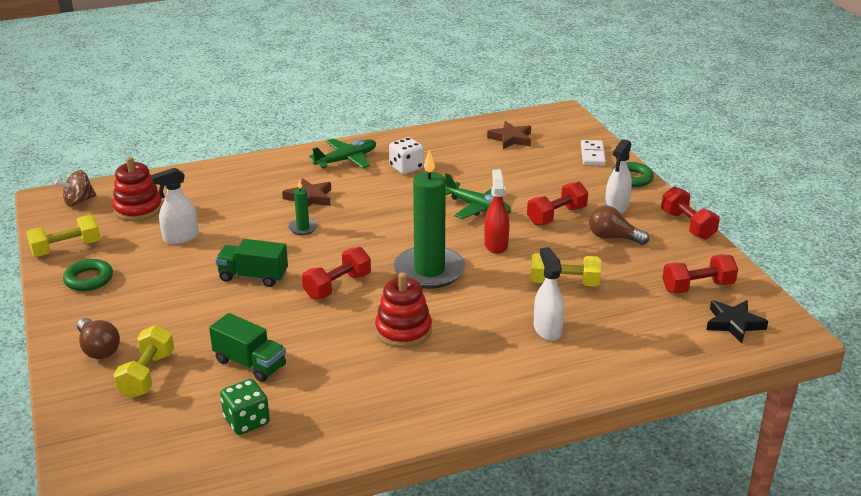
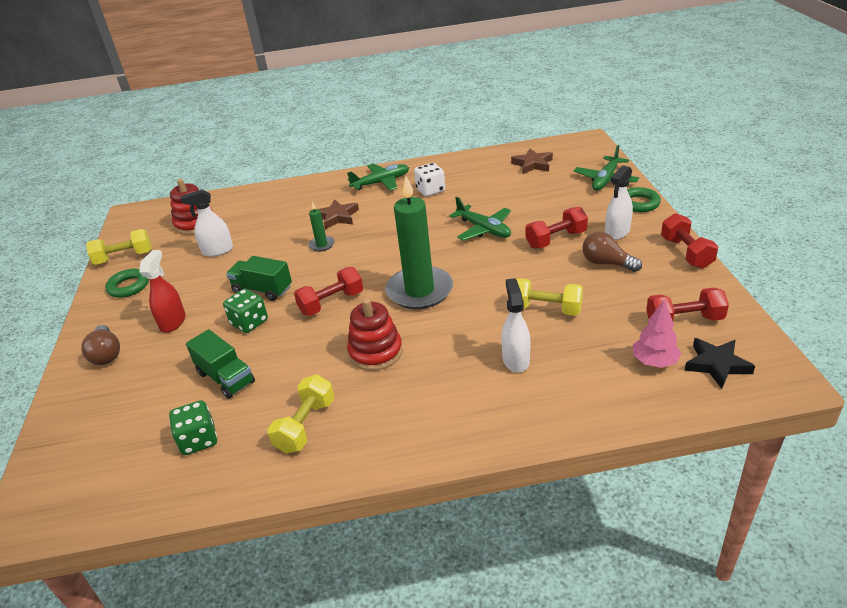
camera: 15 degrees right, 5 degrees up
brown spinning top [55,170,96,207] -> none
yellow dumbbell [113,325,174,398] -> yellow dumbbell moved to [267,374,335,453]
red spray bottle [484,169,509,254] -> red spray bottle moved to [139,250,186,333]
white domino [581,140,606,166] -> green plane [574,145,639,191]
none -> green dice [223,289,268,333]
none -> pink tree [633,299,681,368]

